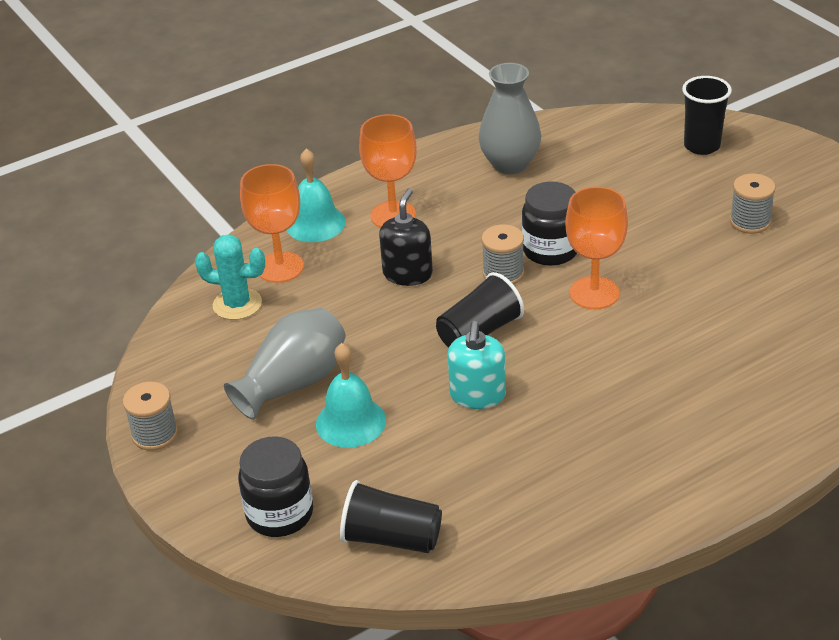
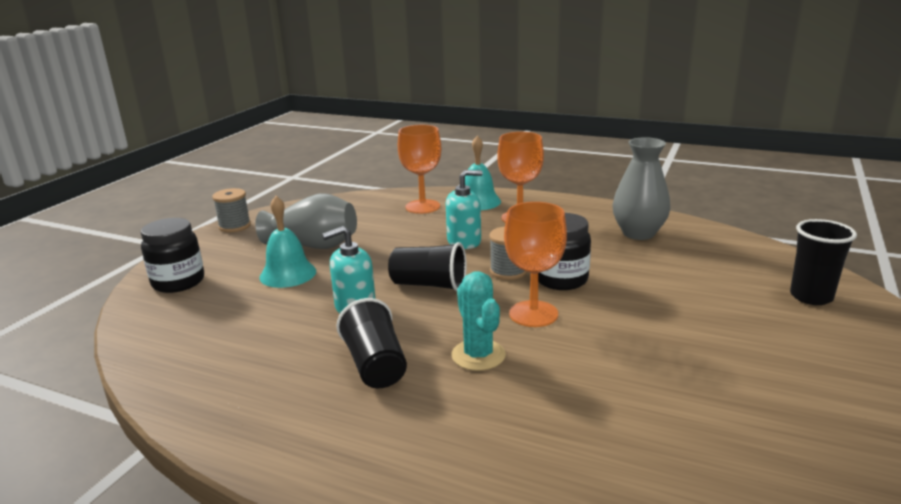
camera: 55 degrees right, 15 degrees down
turquoise cactus [195,234,265,320] -> turquoise cactus moved to [451,271,506,371]
black cup [340,480,442,553] -> black cup moved to [336,298,407,388]
black soap dispenser [379,188,433,286] -> turquoise soap dispenser [446,170,483,249]
grey spool [730,174,776,234] -> none

